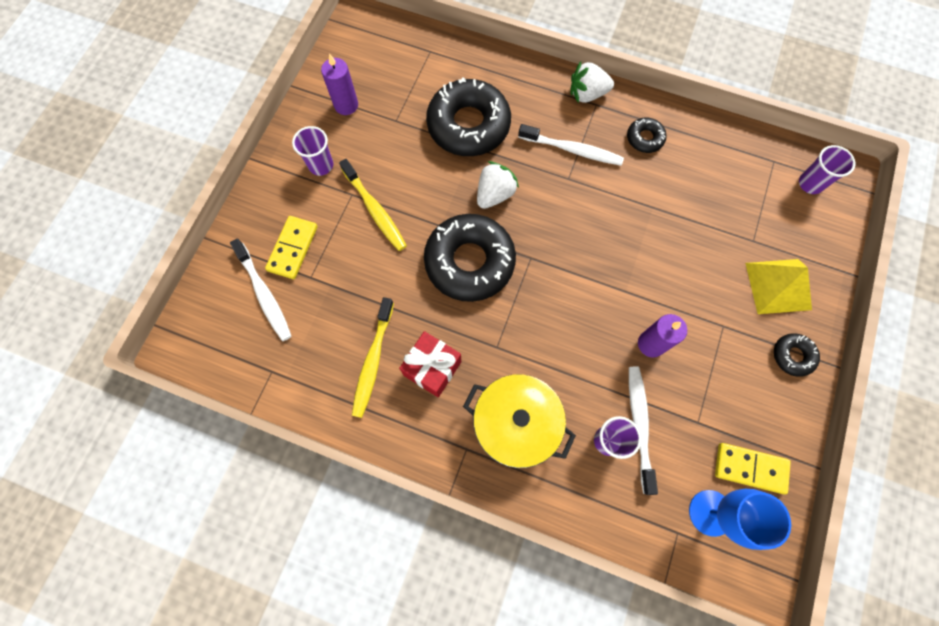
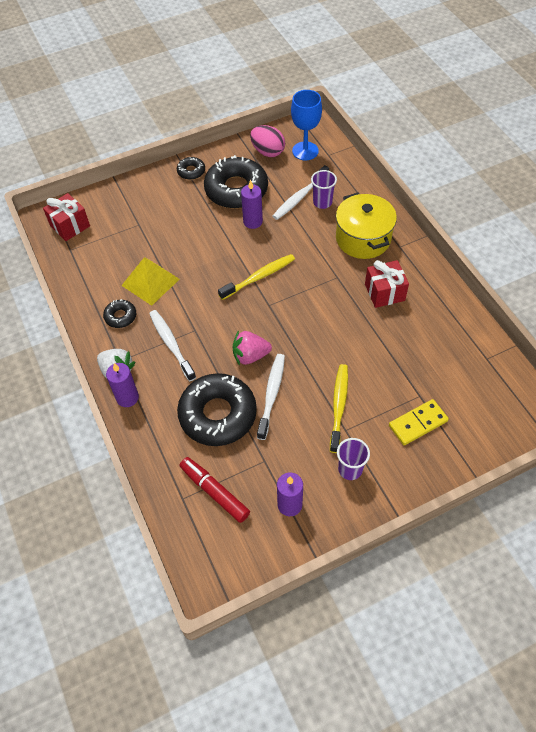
camera: 135 degrees left, 15 degrees down
white toothbrush [230,238,291,341] -> white toothbrush moved to [257,354,285,440]
yellow toothbrush [352,297,394,418] -> yellow toothbrush moved to [218,254,295,300]
black donut [424,214,516,302] -> black donut moved to [204,155,268,209]
white strawberry [477,161,519,209] -> pink strawberry [233,330,272,366]
yellow domino [715,443,791,494] -> pink egg [250,125,285,157]
yellow pyramid [745,259,812,314] -> yellow pyramid moved to [121,257,180,306]
purple cup [799,145,855,194] -> red gift [43,193,90,241]
none -> purple candle [106,363,139,407]
none -> red marker [180,457,250,523]

